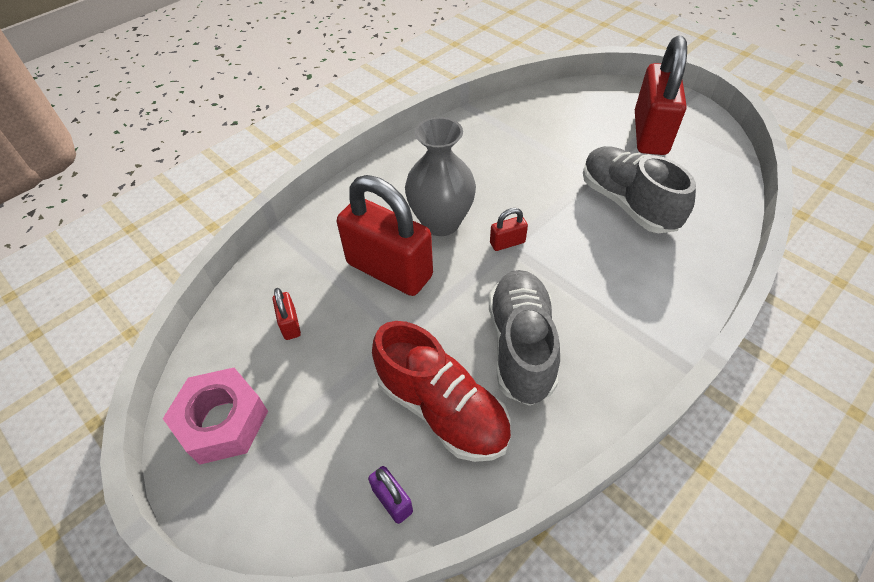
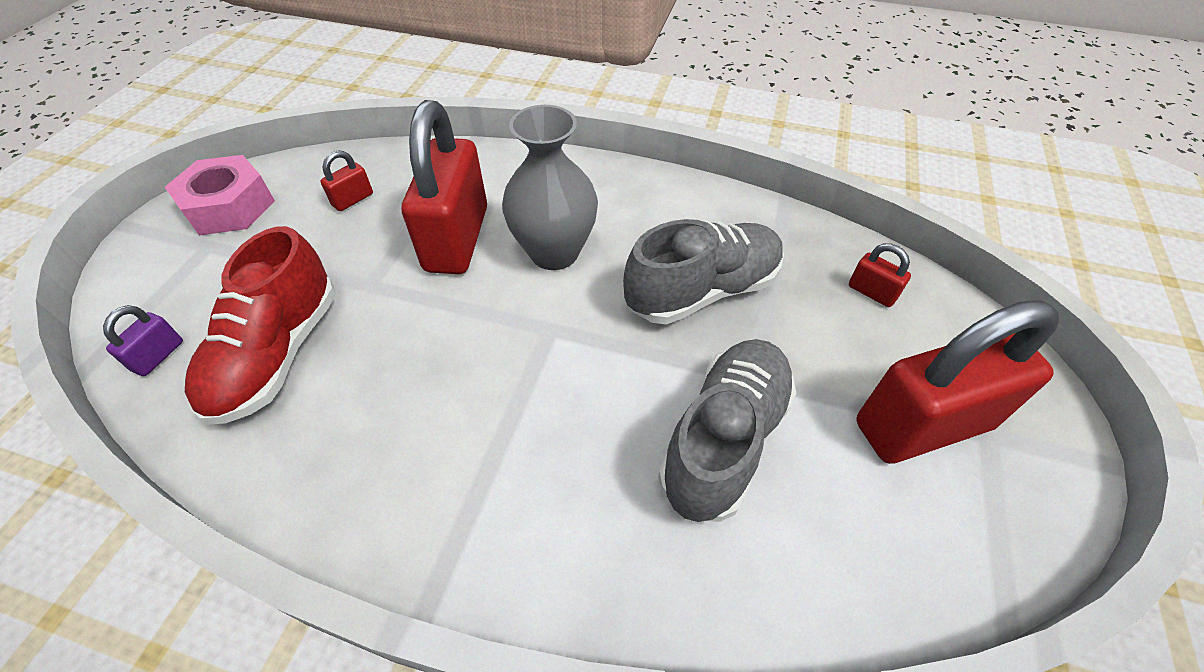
camera: 60 degrees right, 0 degrees up
grey shoe [489,270,560,406] -> grey shoe moved to [623,219,784,324]
red padlock [490,208,528,251] -> red padlock moved to [849,243,911,307]

